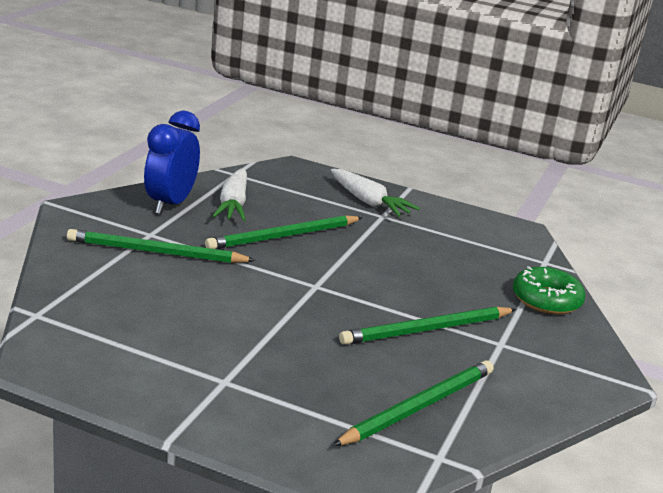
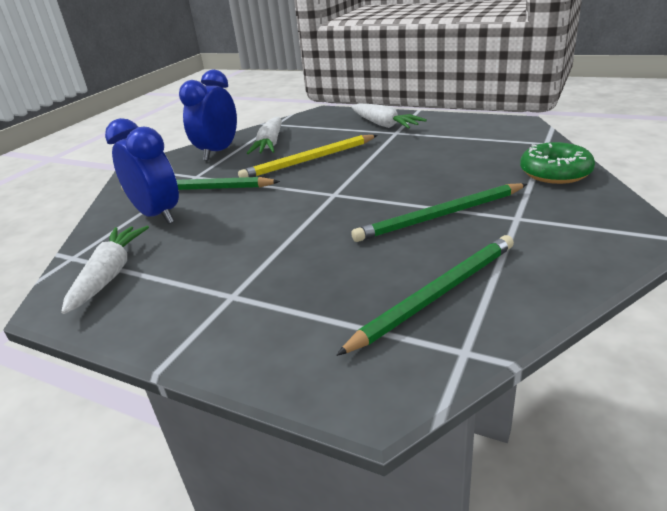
camera: 10 degrees right, 5 degrees up
green pencil [205,215,363,249] -> yellow pencil [238,135,378,178]
none -> white carrot [61,226,149,314]
none -> blue clock [105,118,179,224]

